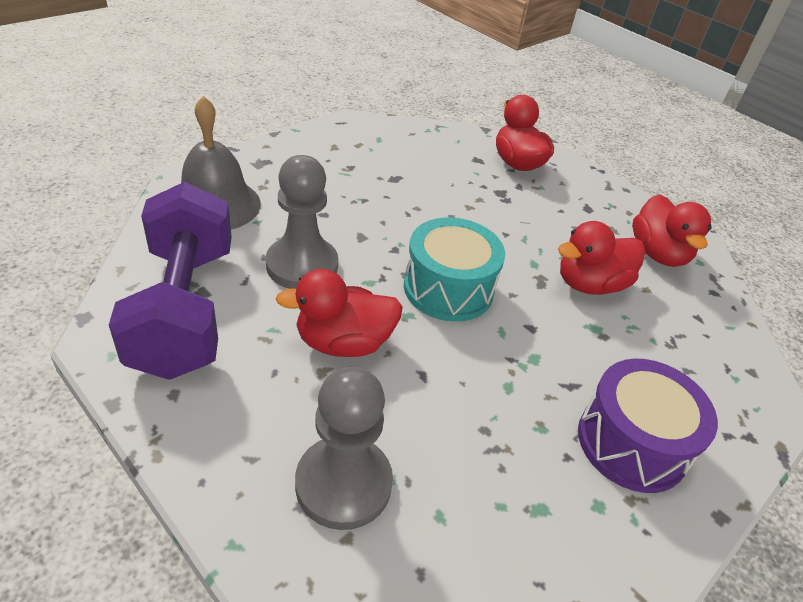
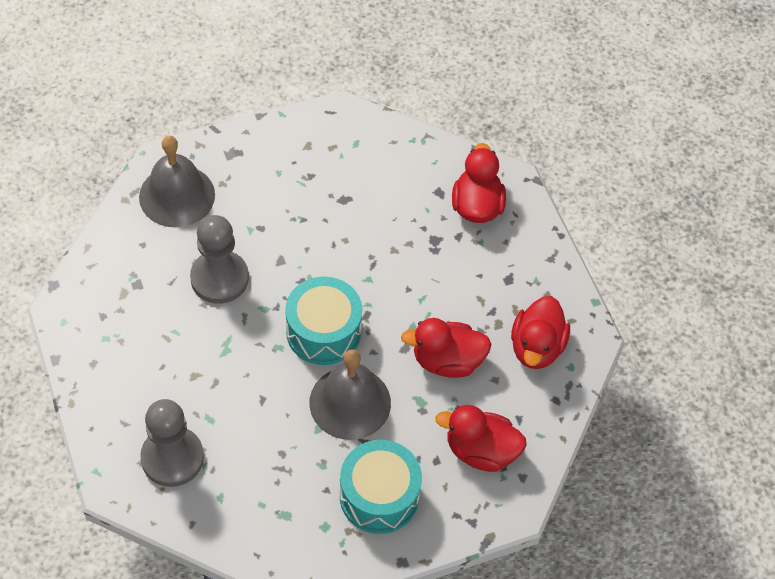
camera: 25 degrees right, 15 degrees up
purple dumbbell [109,182,232,380] -> none
red duck [276,269,403,357] -> red duck moved to [435,405,527,472]
purple drum [578,359,718,493] -> turquoise drum [340,440,422,534]
none -> grey bell [309,349,391,440]

